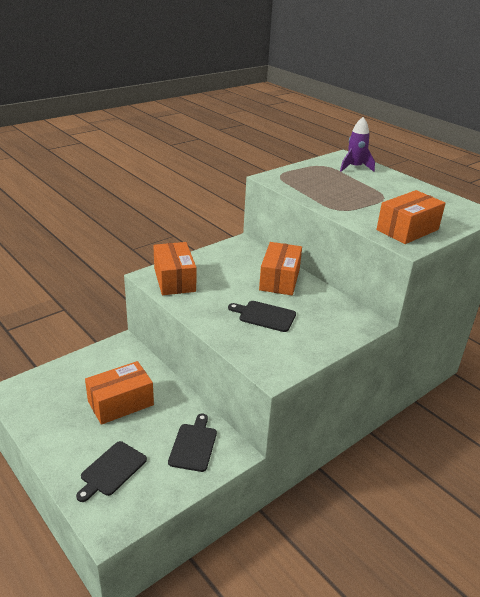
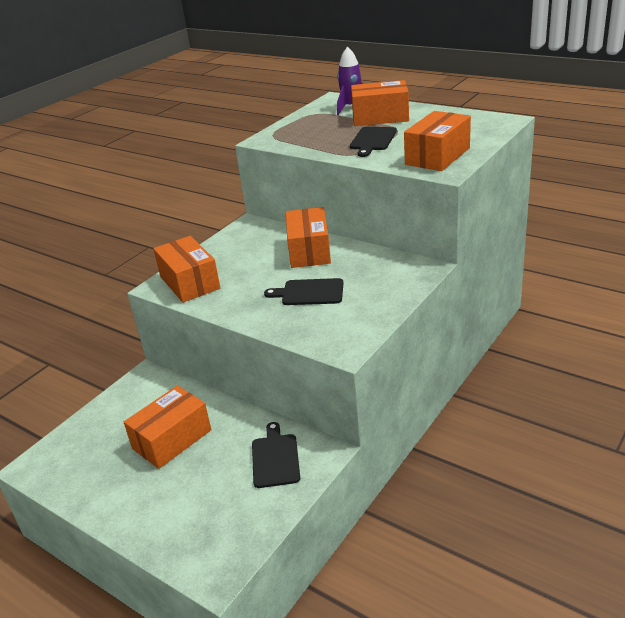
camera: 10 degrees left, 0 degrees up
black cutting board [76,441,147,502] -> black cutting board moved to [350,127,397,157]
none -> orange box [351,80,409,126]

